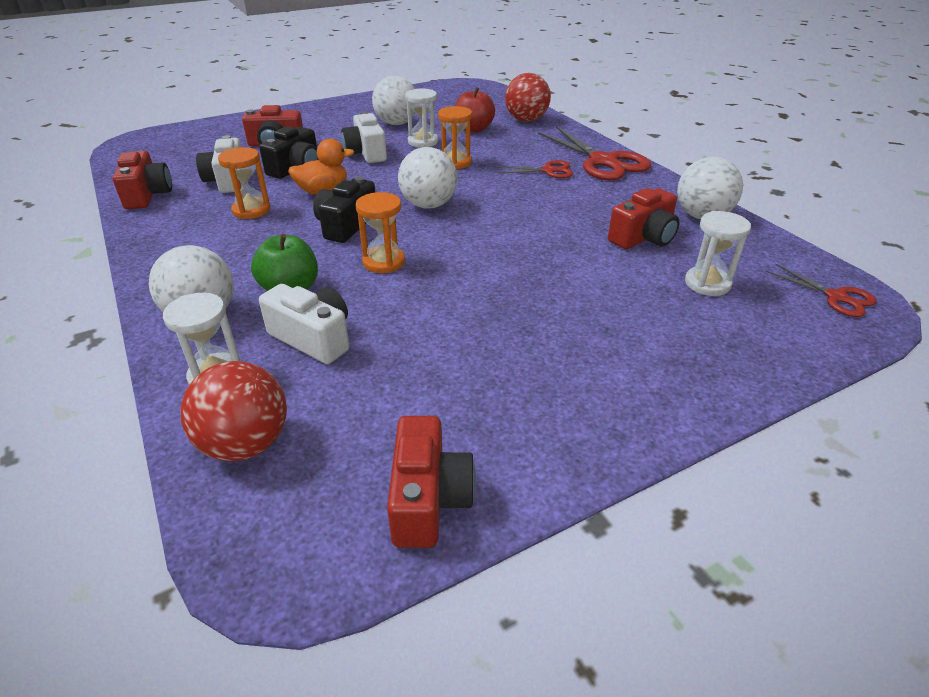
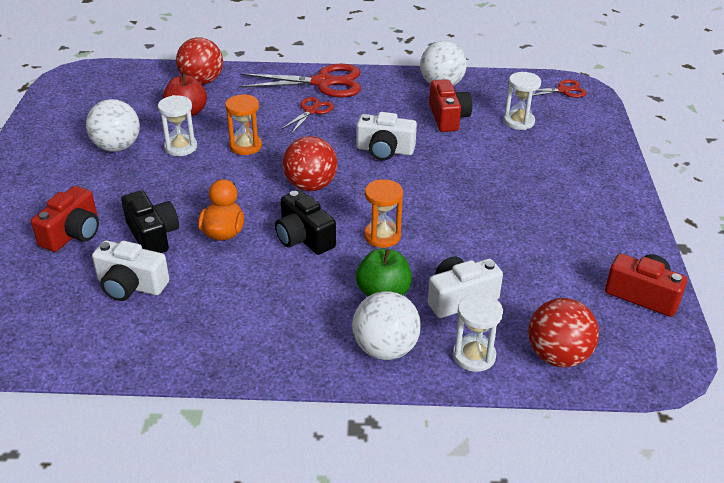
camera: 60 degrees left, 0 degrees up
red camera [112,151,172,209] -> none
orange hourglass [218,147,271,219] -> none
white camera [341,111,387,163] -> white camera moved to [356,112,417,161]
white ball [398,147,457,209] -> red ball [283,136,338,191]

